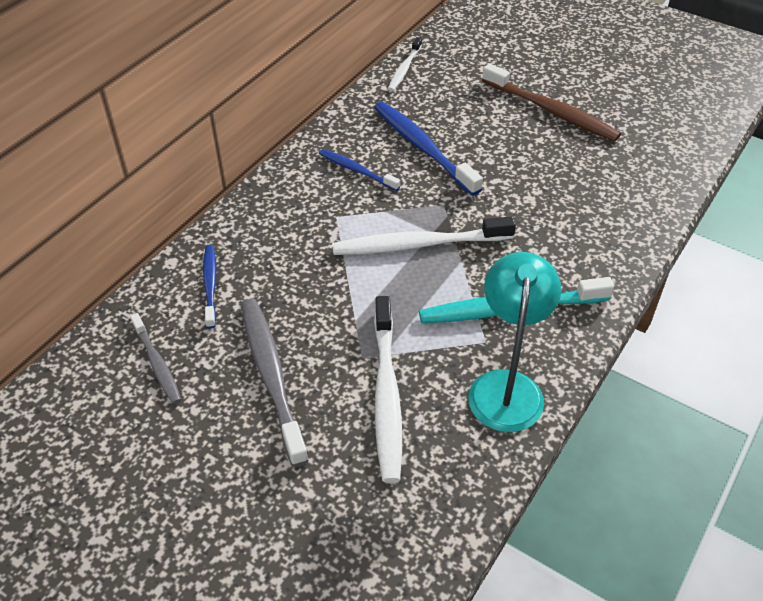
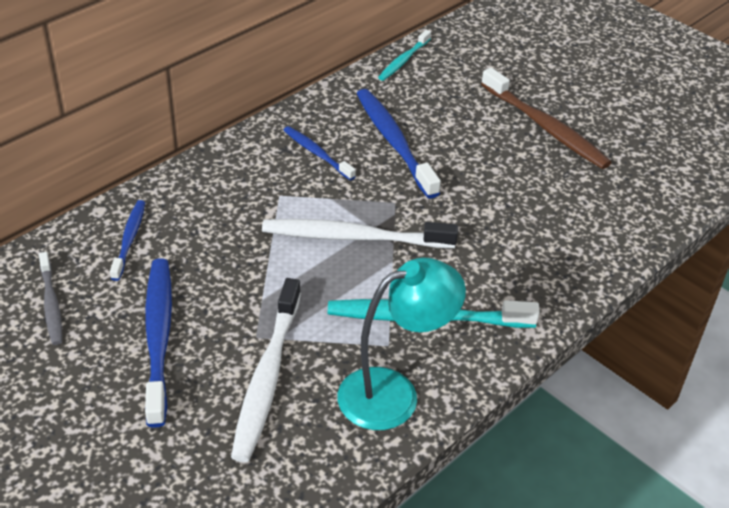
camera: 10 degrees right, 5 degrees down
grey toothbrush [241,299,309,467] -> blue toothbrush [145,258,172,428]
white toothbrush [388,37,422,91] -> turquoise toothbrush [378,30,431,81]
turquoise lamp [468,252,561,432] -> turquoise lamp turned 45 degrees clockwise [337,257,466,430]

